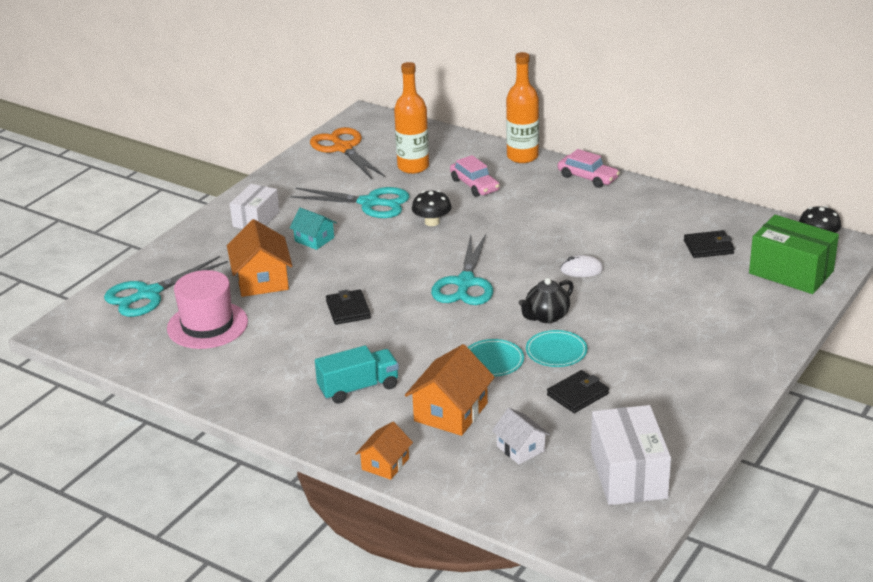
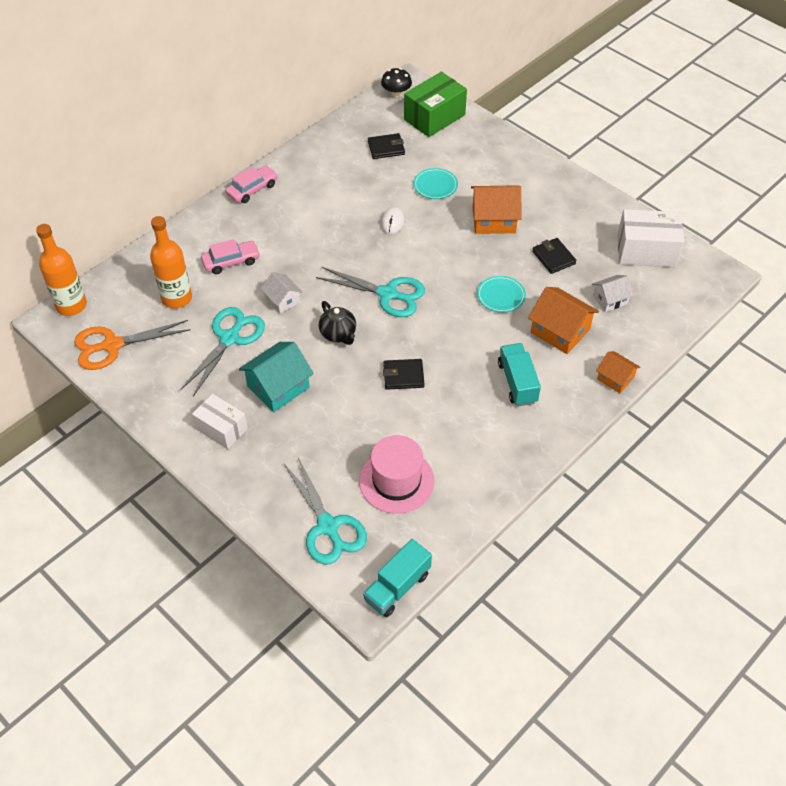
camera: 80 degrees left, 20 degrees up
orange house [227,219,292,297] -> orange house moved to [471,185,521,234]
turquoise house [290,208,337,250] -> turquoise house [239,342,314,412], size x1.65
black mushroom [412,190,452,226] -> white house [261,272,302,314]
orange bottle [506,52,539,163] -> orange bottle moved to [36,224,87,316]
black teapot [519,278,574,323] -> black teapot moved to [319,301,356,345]
turquoise plate [526,330,587,367] -> turquoise plate moved to [413,168,458,199]
black wallet [684,230,735,258] -> black wallet turned 75 degrees clockwise [368,133,405,159]
none -> turquoise truck [363,539,432,617]

